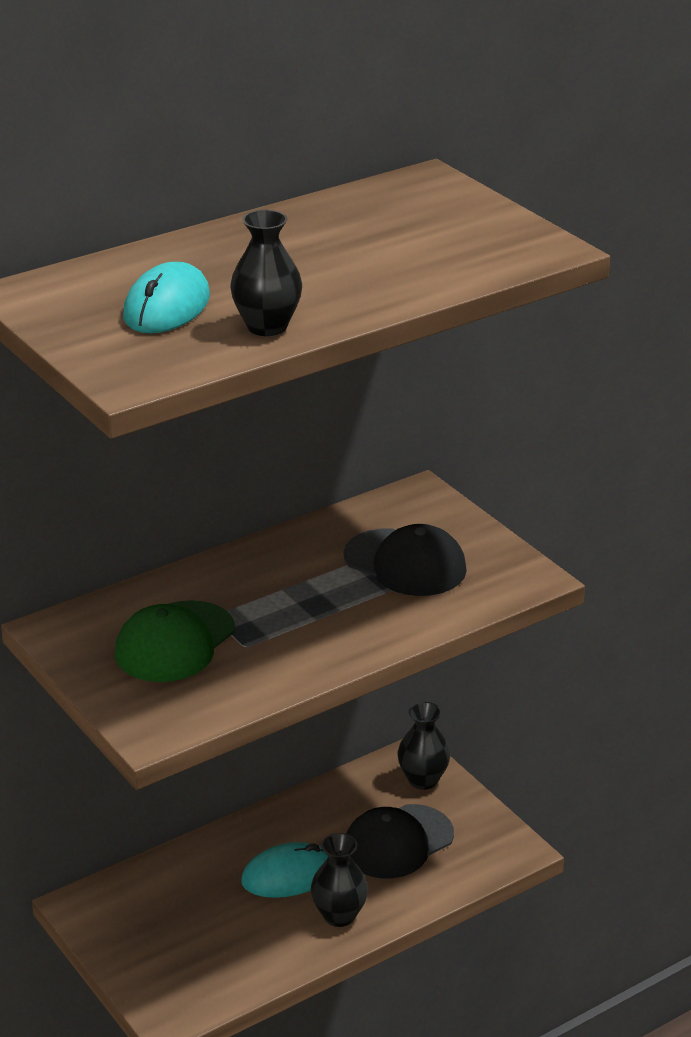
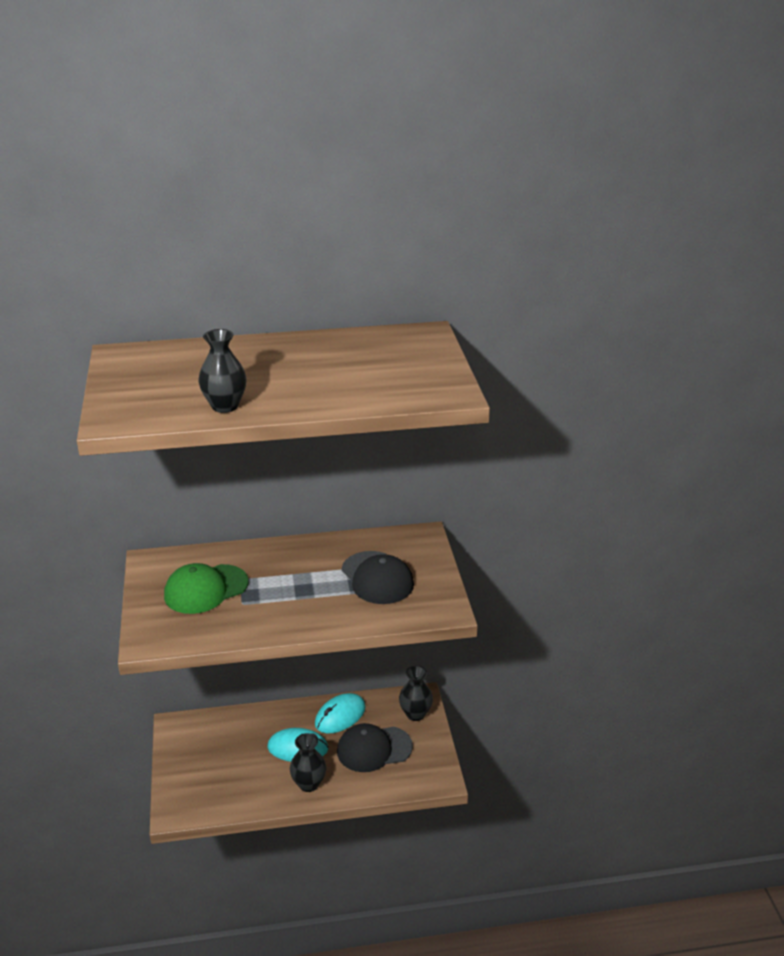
camera: 25 degrees right, 0 degrees up
turquoise mouse [123,262,210,333] -> turquoise mouse moved to [315,693,365,734]

